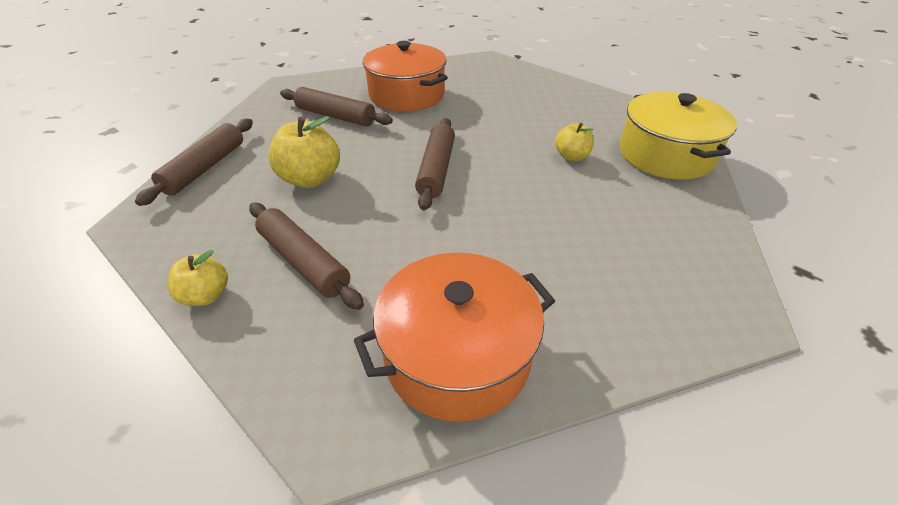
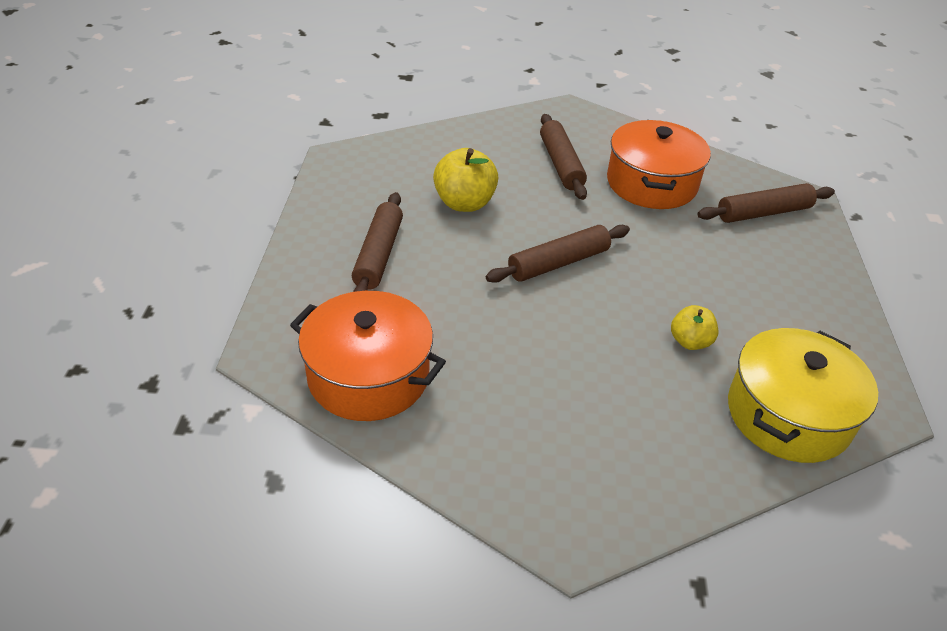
camera: 50 degrees right, 0 degrees up
brown rolling pin [135,119,253,206] -> brown rolling pin moved to [697,183,835,223]
yellow apple [168,250,228,306] -> none

